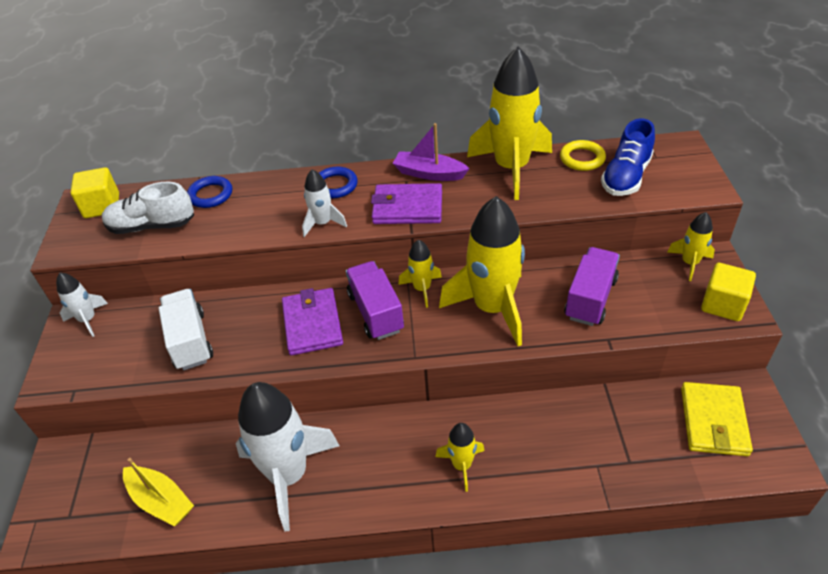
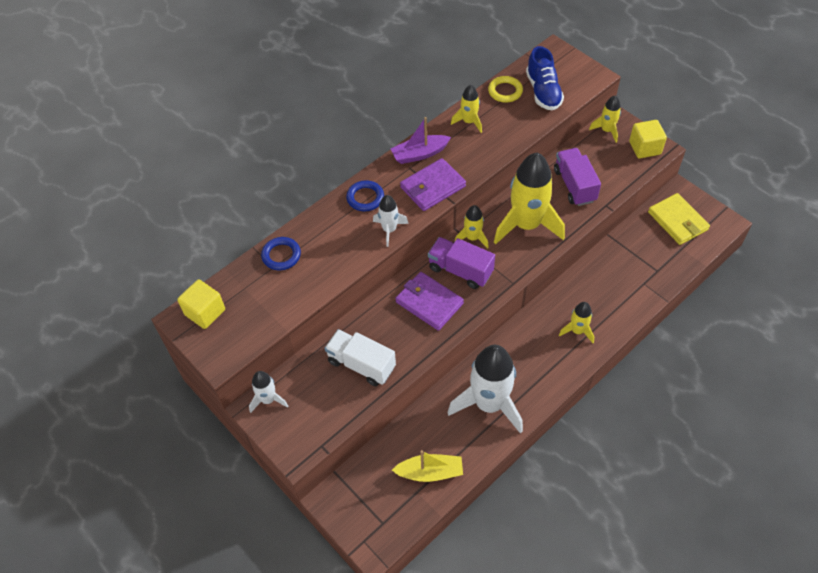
camera: 40 degrees left, 10 degrees up
white shoe [102,182,194,234] -> none
yellow rocket [467,47,552,200] -> yellow rocket [451,85,482,133], size x0.49

